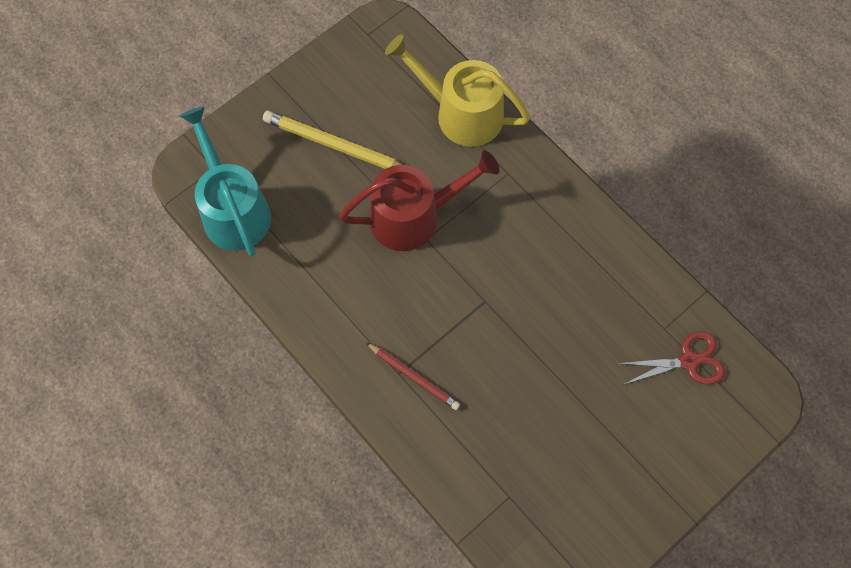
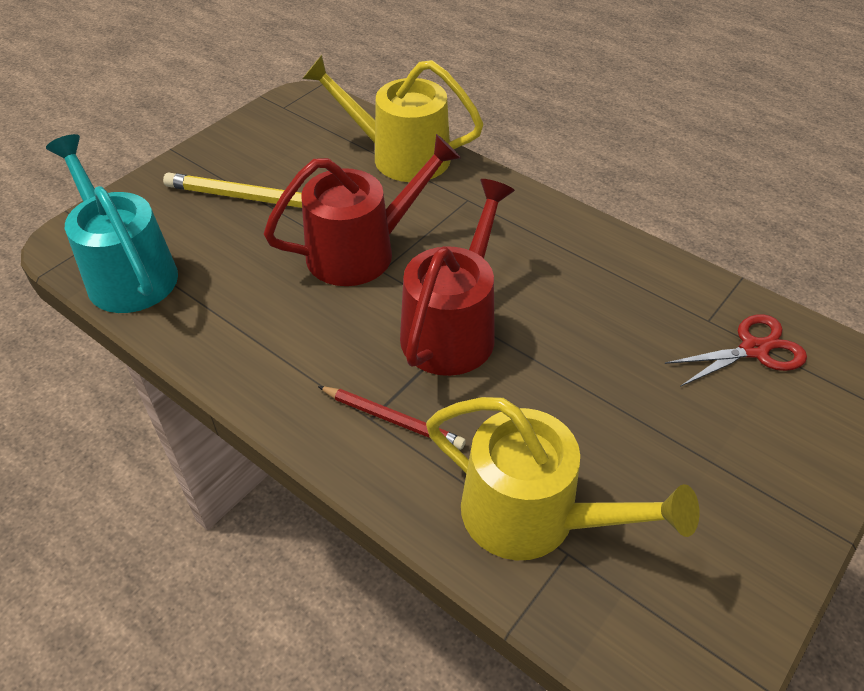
camera: 10 degrees left, 20 degrees down
none -> red watering can [400,179,515,376]
none -> yellow watering can [426,397,699,560]

